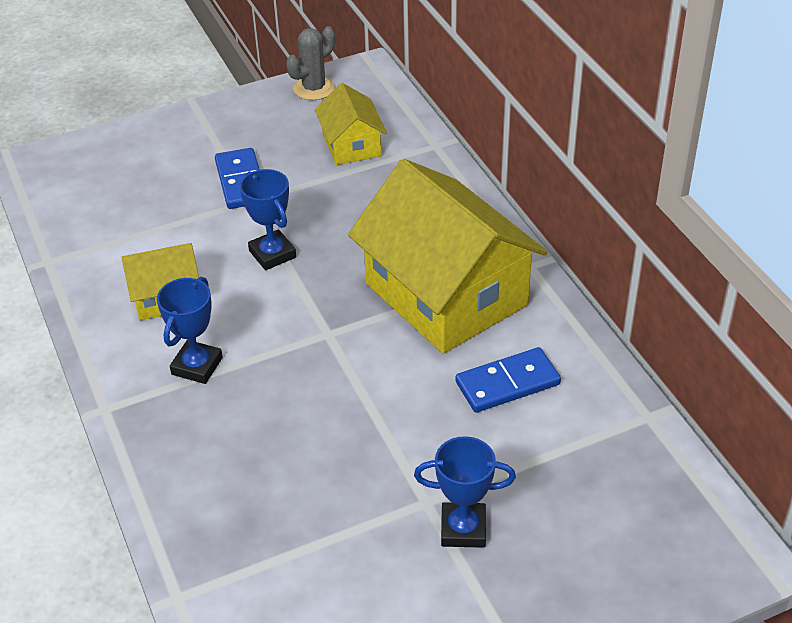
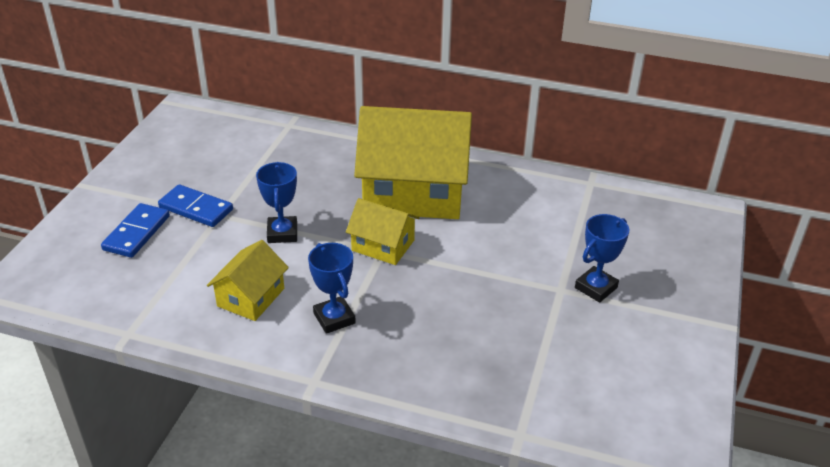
camera: 50 degrees left, 5 degrees down
blue trophy [240,169,296,270] -> blue trophy turned 75 degrees clockwise [256,162,297,243]
grey cactus [286,26,335,100] -> none
yellow house [315,83,387,165] -> yellow house moved to [346,198,420,265]
blue domino [455,347,561,413] -> blue domino moved to [101,203,170,258]

